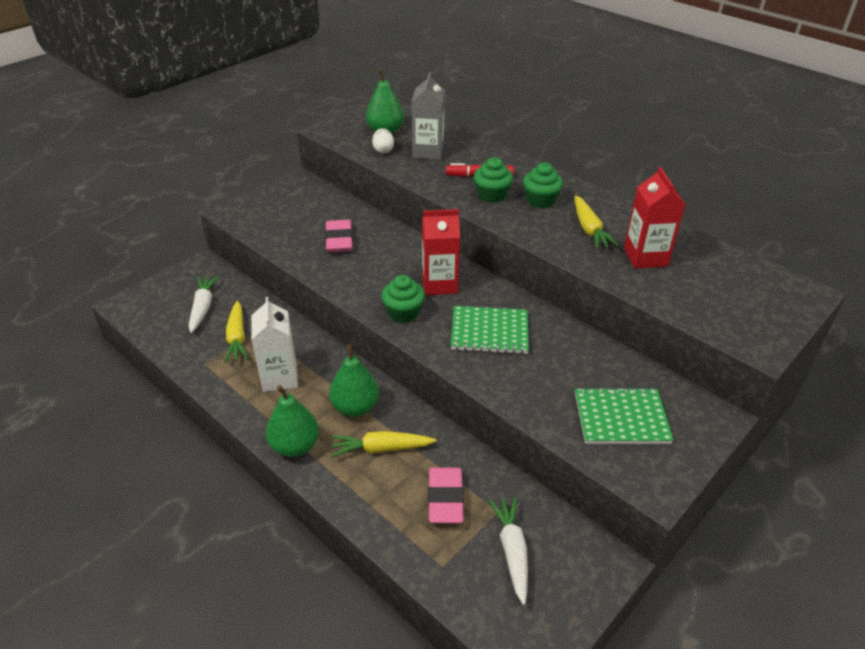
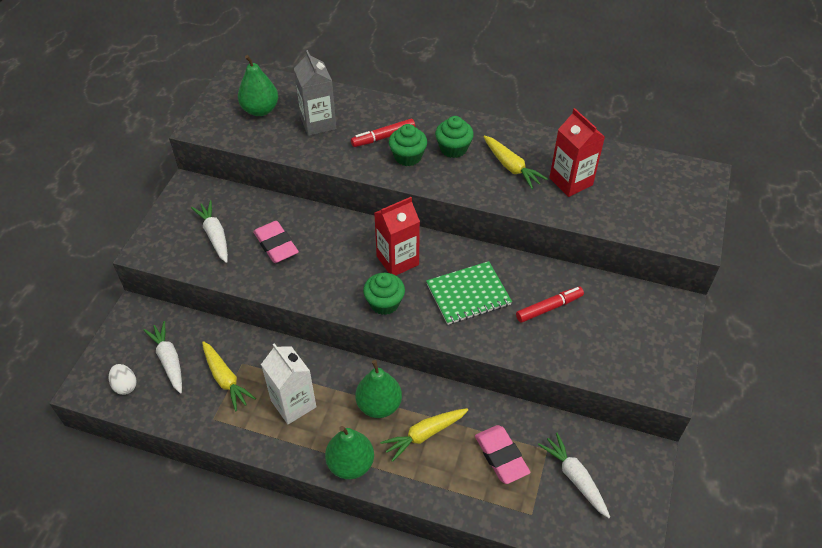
camera: 25 degrees left, 10 degrees up
white egg [372,128,394,153] -> white egg moved to [109,364,137,395]
green notebook [575,387,674,444] -> none
none -> white carrot [191,200,228,263]
none -> red marker [516,287,584,323]

